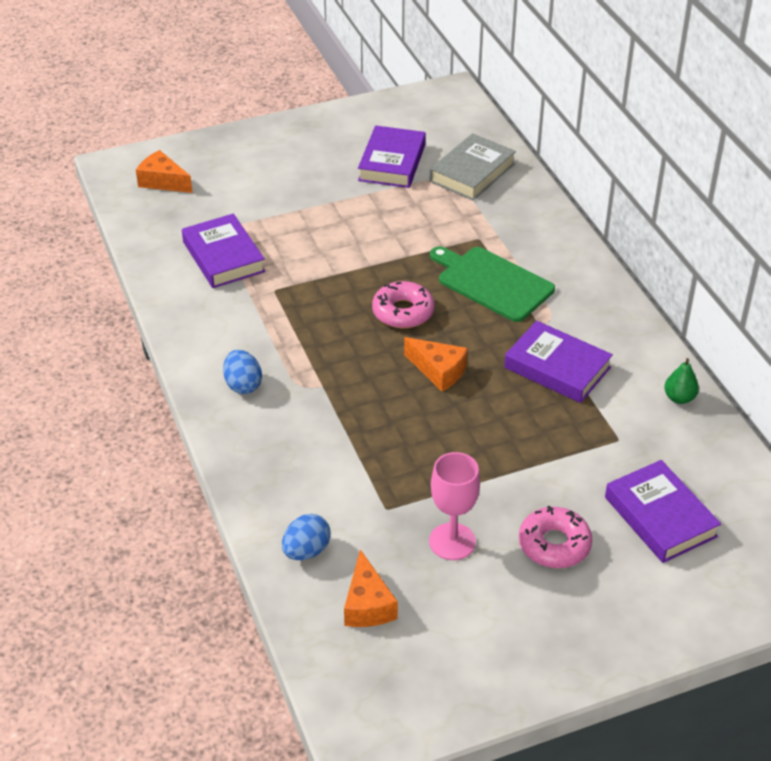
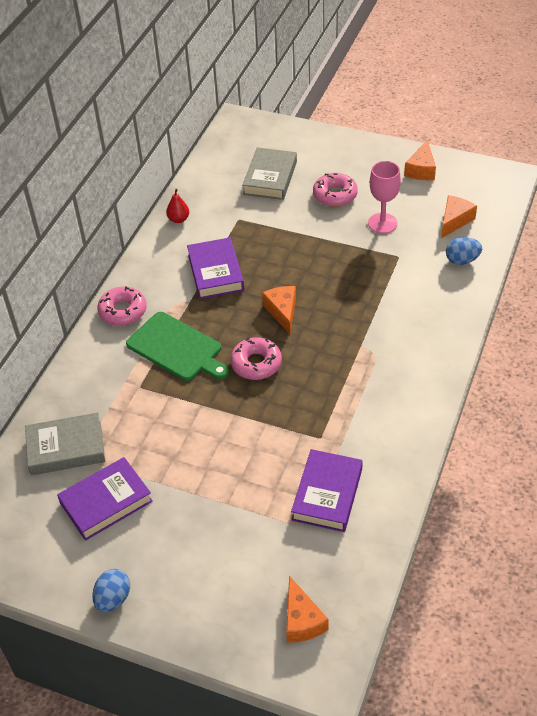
camera: 135 degrees left, 5 degrees up
blue egg [223,350,262,394] -> blue egg moved to [92,569,130,612]
green cutting board [430,246,555,322] -> green cutting board turned 45 degrees counterclockwise [126,312,229,381]
purple book [605,460,721,563] -> grey book [242,147,297,200]
green pear [664,358,699,404] -> red pear [166,189,189,223]
none -> pink donut [97,286,147,326]
none -> orange cheese [404,140,436,180]

